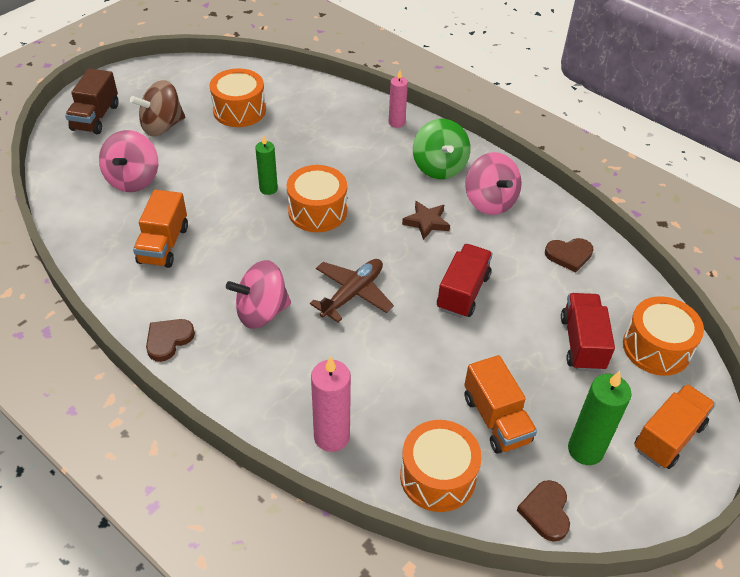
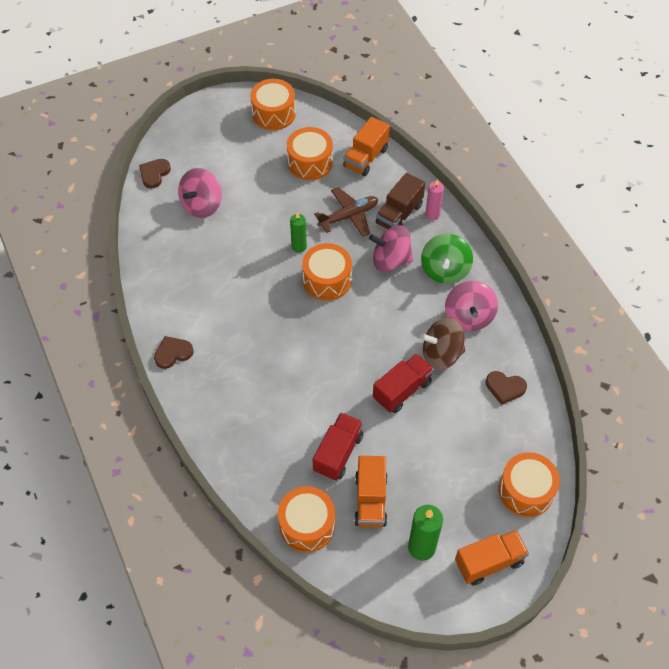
camera: 25 degrees right, 10 degrees up
brown truck [65,68,118,134] -> brown truck moved to [376,173,425,229]
brown spinning top [130,80,185,136] -> brown spinning top moved to [420,317,465,370]
orange truck [133,189,188,268] -> orange truck moved to [343,117,390,176]
pink spinning top [226,260,291,329] -> pink spinning top moved to [369,225,413,272]
brown plane [310,259,394,323] -> brown plane moved to [314,187,378,237]
pink candle [311,356,351,452] -> none
brown star [402,201,450,240] -> none
brown heart [517,480,570,542] -> brown heart moved to [139,159,171,189]
red truck [561,293,615,372] -> red truck moved to [313,412,364,481]
none -> orange drum [250,79,296,130]

